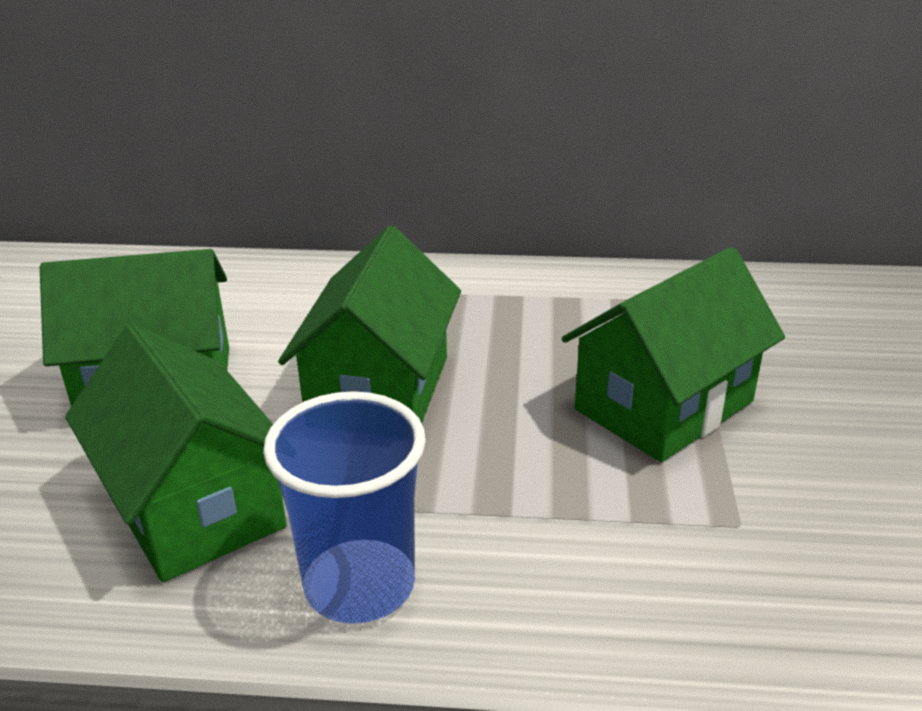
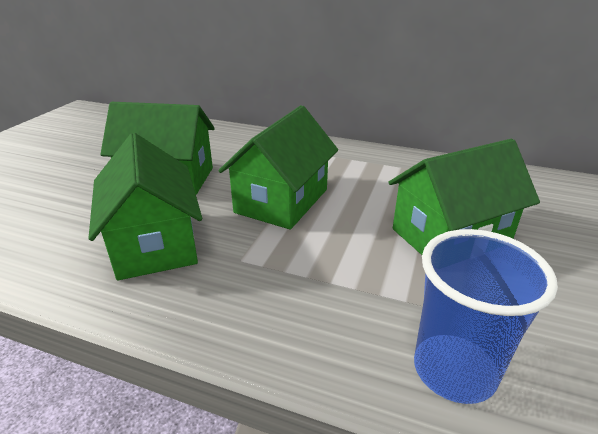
camera: 15 degrees right, 0 degrees up
blue cup [263,391,426,624] -> blue cup moved to [414,229,558,404]

